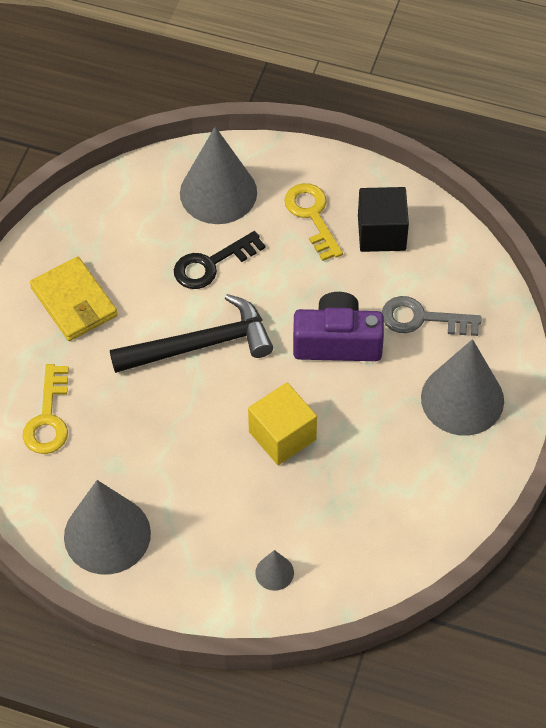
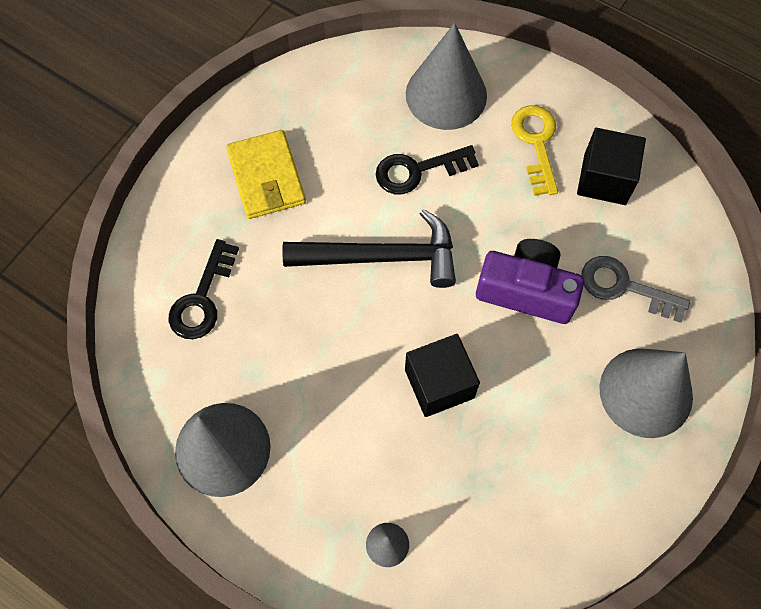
camera: 15 degrees right, 10 degrees up
yellow key [23,364,69,454] -> black key [169,239,239,339]
yellow cube [248,383,317,465] -> black cube [405,334,480,417]

